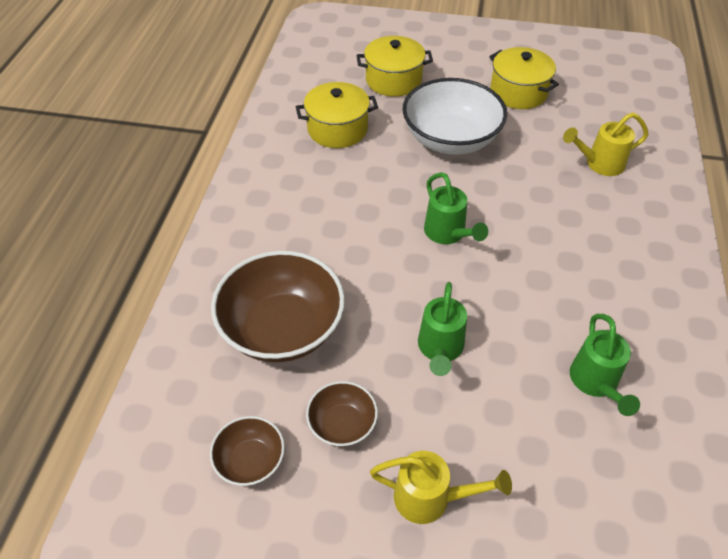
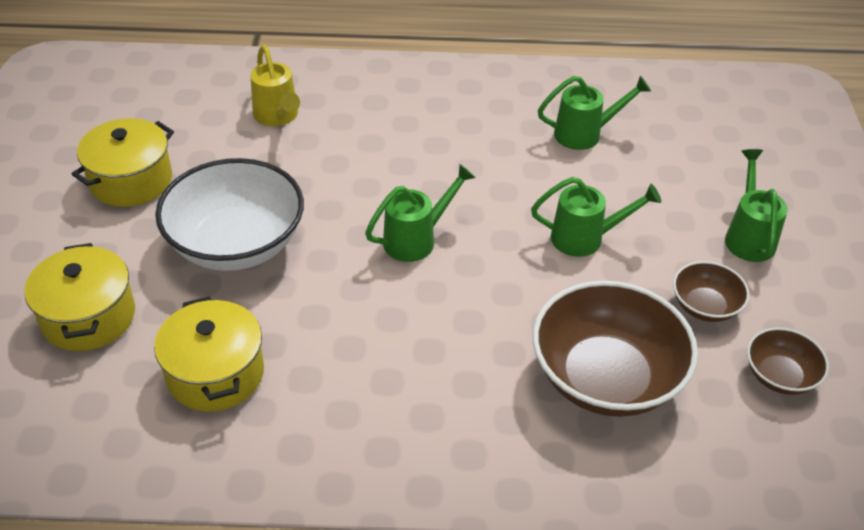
camera: 100 degrees left, 5 degrees down
yellow watering can [370,451,512,524] -> green watering can [725,149,788,262]

